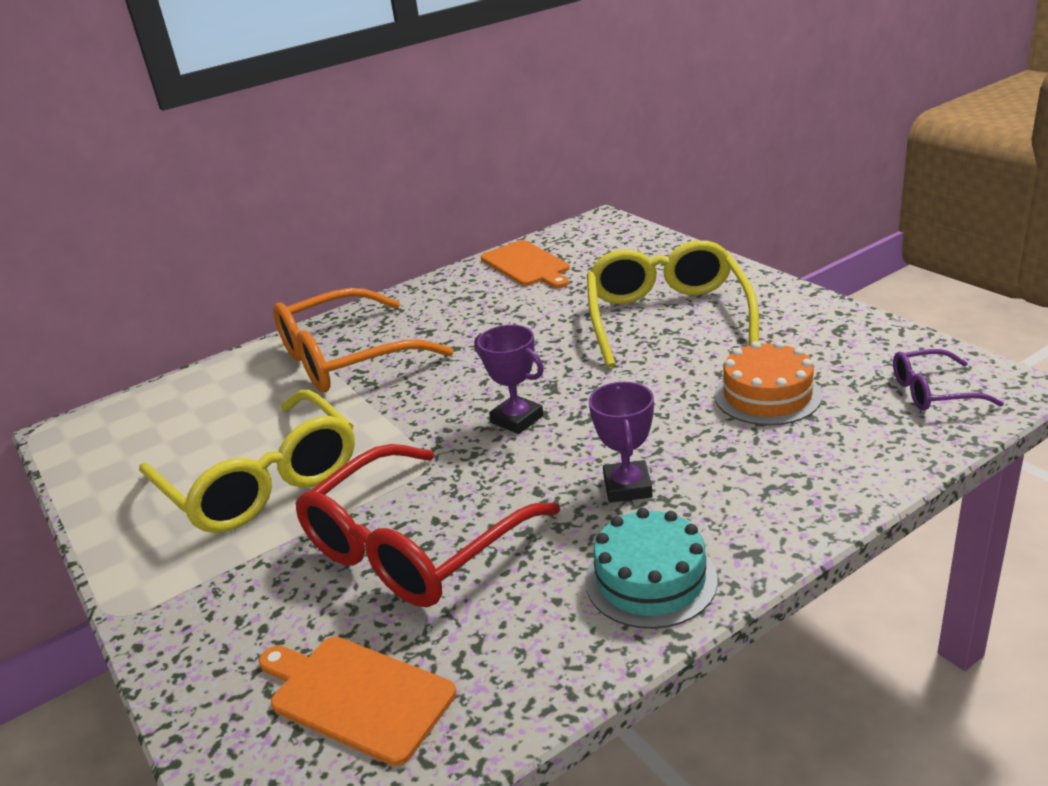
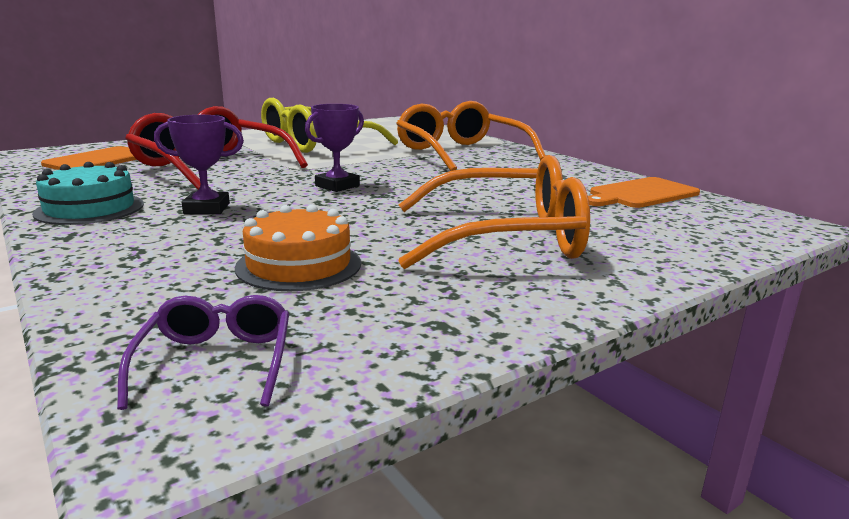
camera: 85 degrees right, 10 degrees down
yellow glasses [587,240,759,367] -> orange glasses [398,155,590,269]

